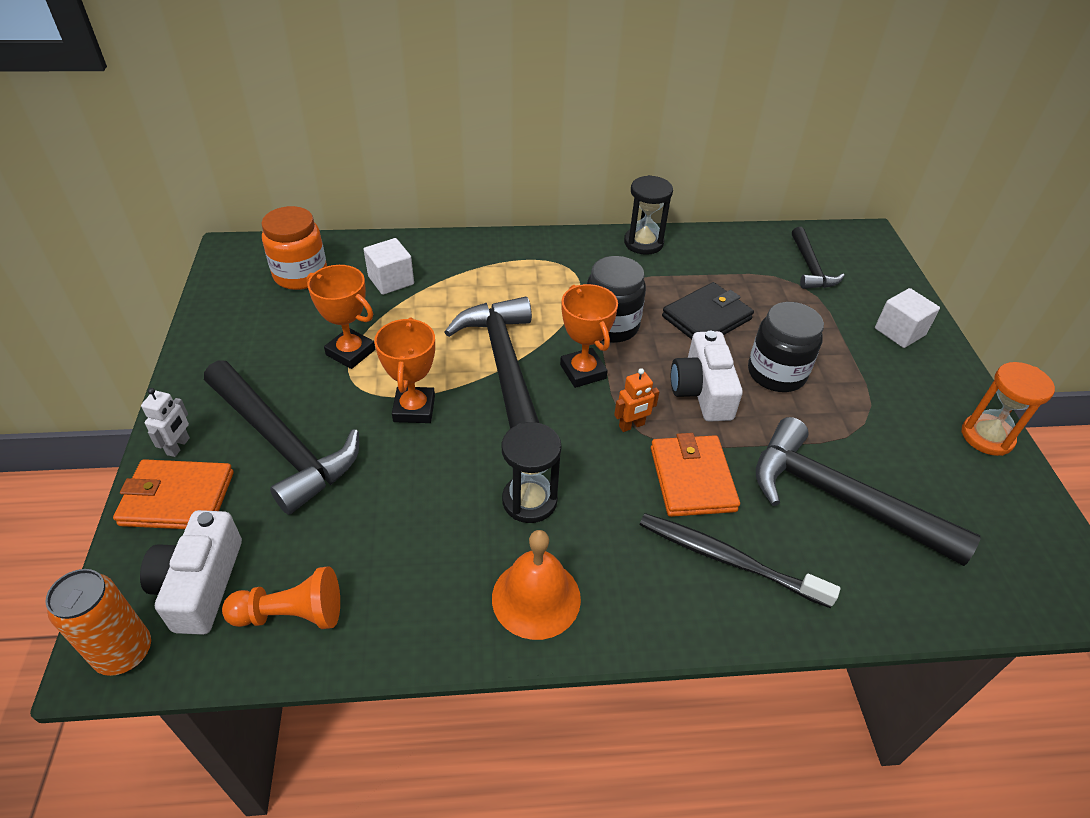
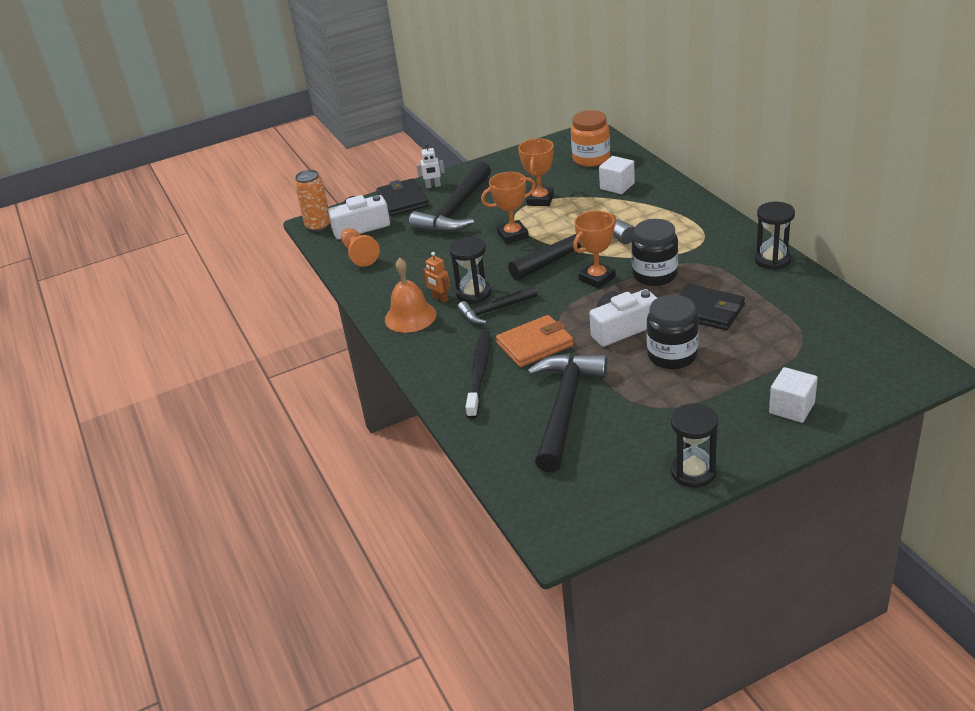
camera: 75 degrees right, 10 degrees down
orange wallet [113,459,233,529] -> black wallet [376,178,428,216]
orange robot [614,368,659,432] -> orange robot moved to [423,252,450,303]
black hammer [792,227,845,289] -> black hammer moved to [457,285,537,324]
orange hourglass [961,362,1055,456] -> black hourglass [671,403,718,488]

